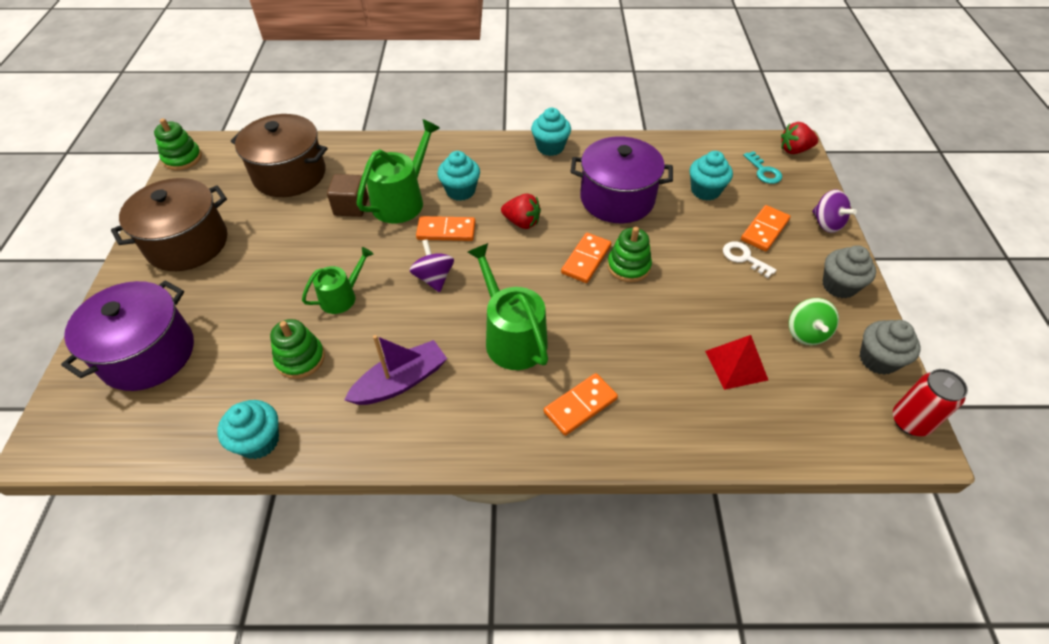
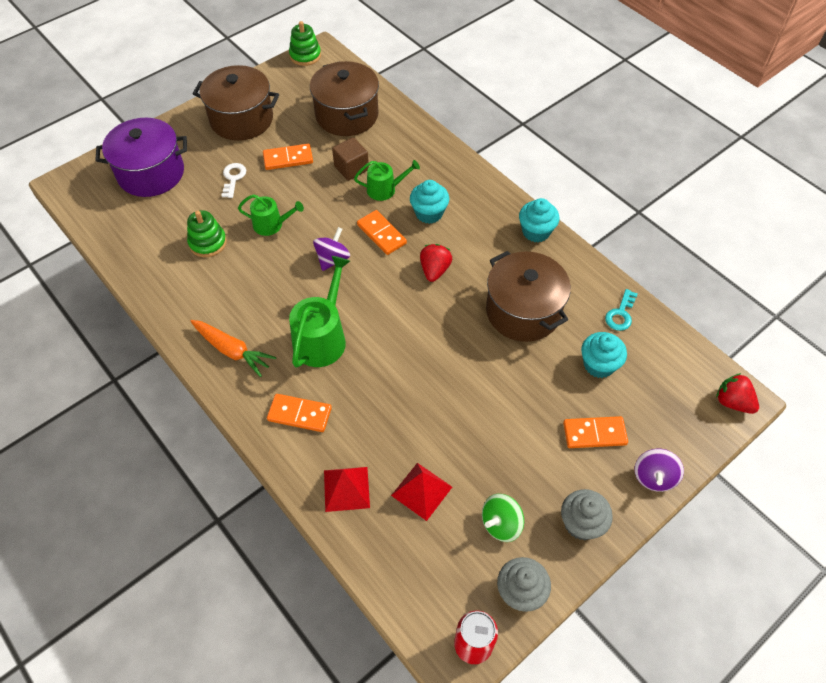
camera: 50 degrees right, 5 degrees up
turquoise cupcake [217,400,279,459] -> none
purple boat [344,335,447,405] -> none
green watering can [357,119,440,223] -> green watering can [354,160,420,201], size x0.61
red strawberry [501,194,541,229] -> red strawberry turned 150 degrees counterclockwise [420,244,452,282]
orange domino [561,233,611,283] -> orange domino moved to [263,144,313,170]
purple pot [571,136,673,223] -> brown pot [486,251,571,342]
green stacking toy [607,227,652,282] -> none
white key [723,242,776,278] -> white key moved to [221,163,246,198]
turquoise key [743,151,782,184] -> turquoise key moved to [605,289,638,331]
none -> orange carrot [191,320,276,377]
none -> red pyramid [324,467,370,512]

